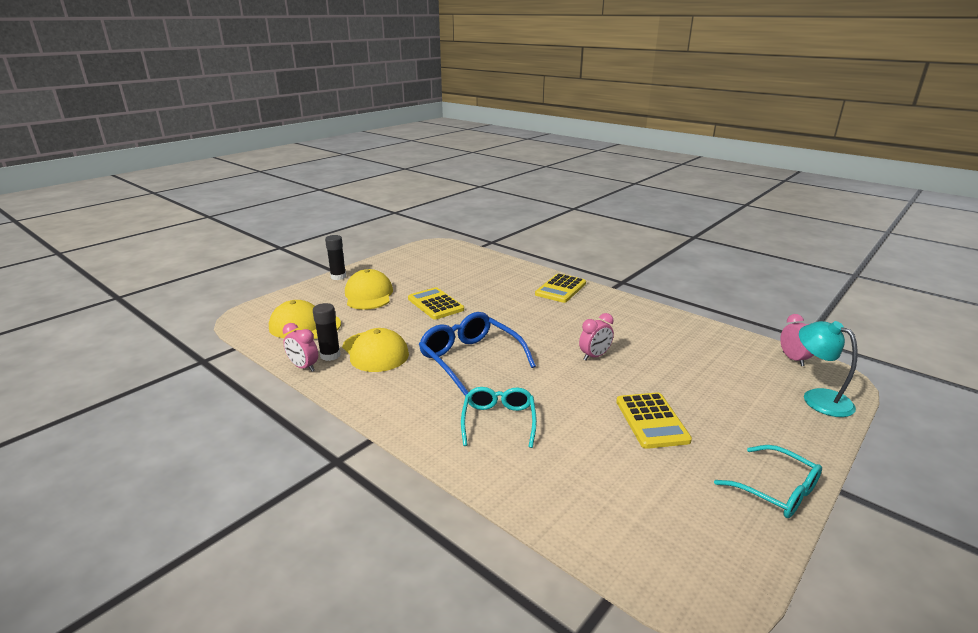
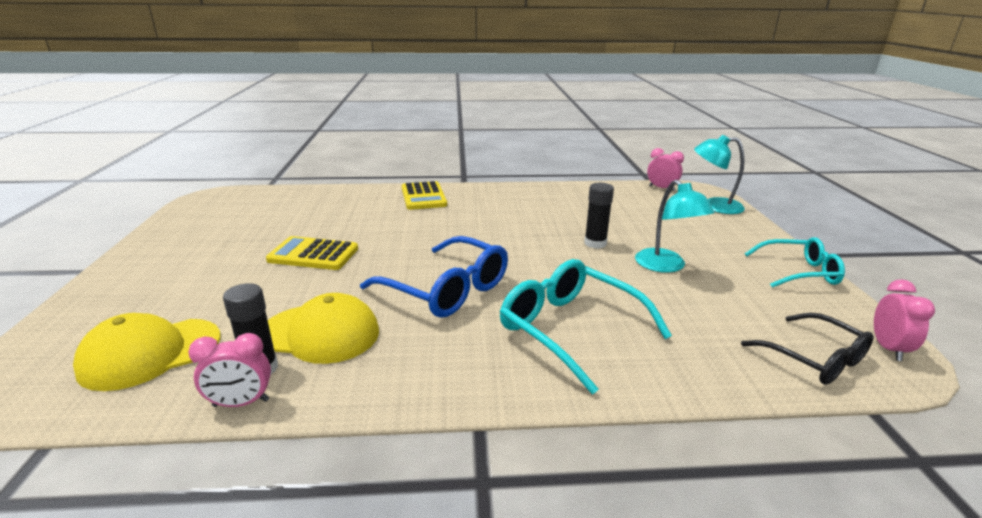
camera: 45 degrees left, 0 degrees up
black glue stick [325,235,346,280] -> black glue stick moved to [584,183,614,249]
yellow cap [345,269,393,310] -> none
blue glasses [419,312,536,396] -> blue glasses turned 150 degrees counterclockwise [360,236,508,318]
turquoise glasses [461,387,537,448] -> turquoise glasses [500,259,672,394], size x1.50
pink clock [579,313,614,360] -> pink clock moved to [874,279,935,361]
yellow calculator [616,392,692,449] -> turquoise lamp [635,179,715,273]
none -> black glasses [741,313,874,385]

